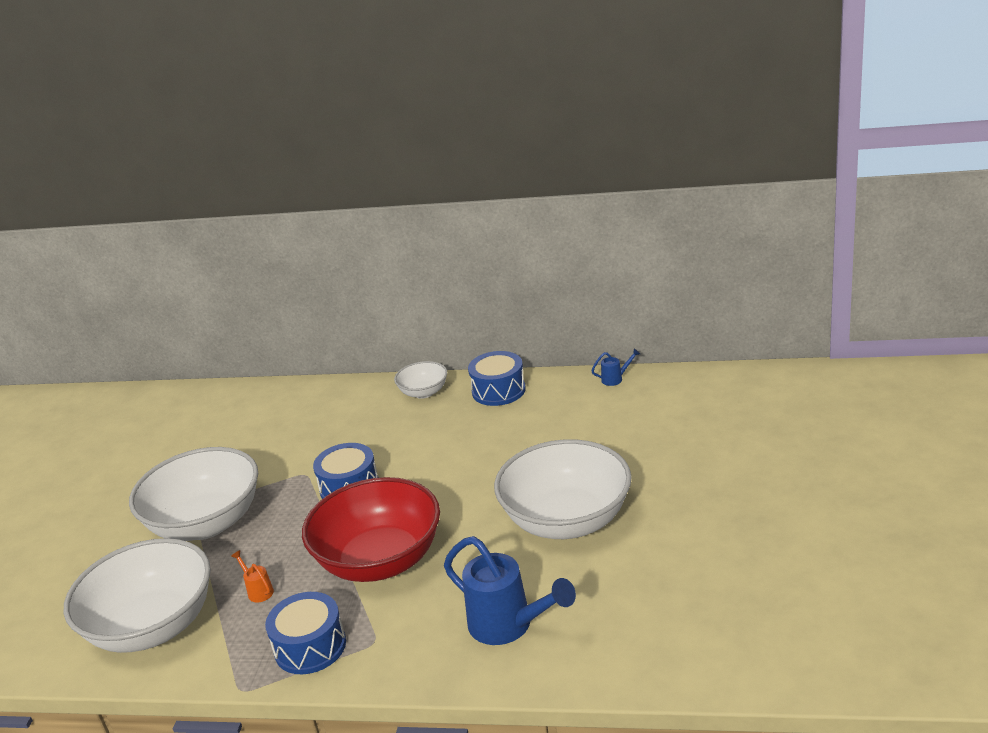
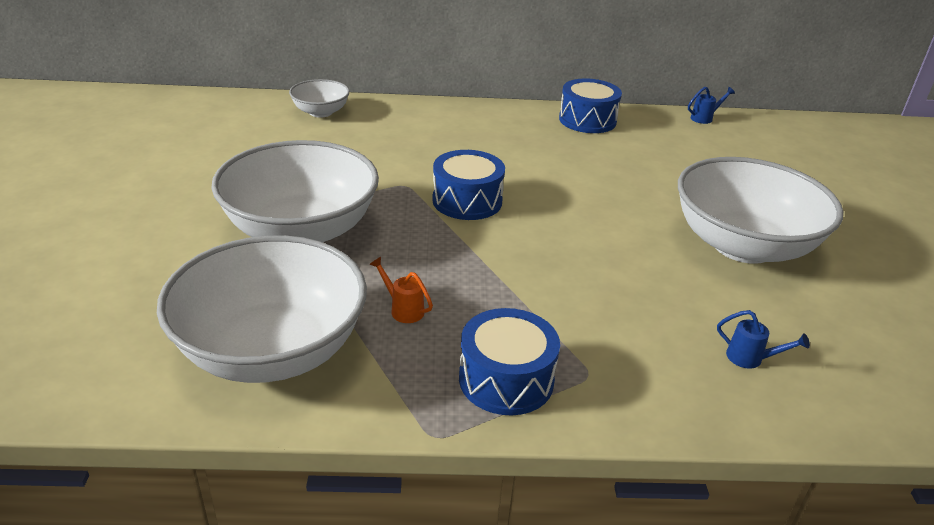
camera: 15 degrees left, 5 degrees up
red bowl [302,477,440,582] -> none
white bowl [394,361,447,399] -> white bowl moved to [289,79,350,118]
blue watering can [444,536,576,645] -> blue watering can [717,310,810,369], size x0.43

